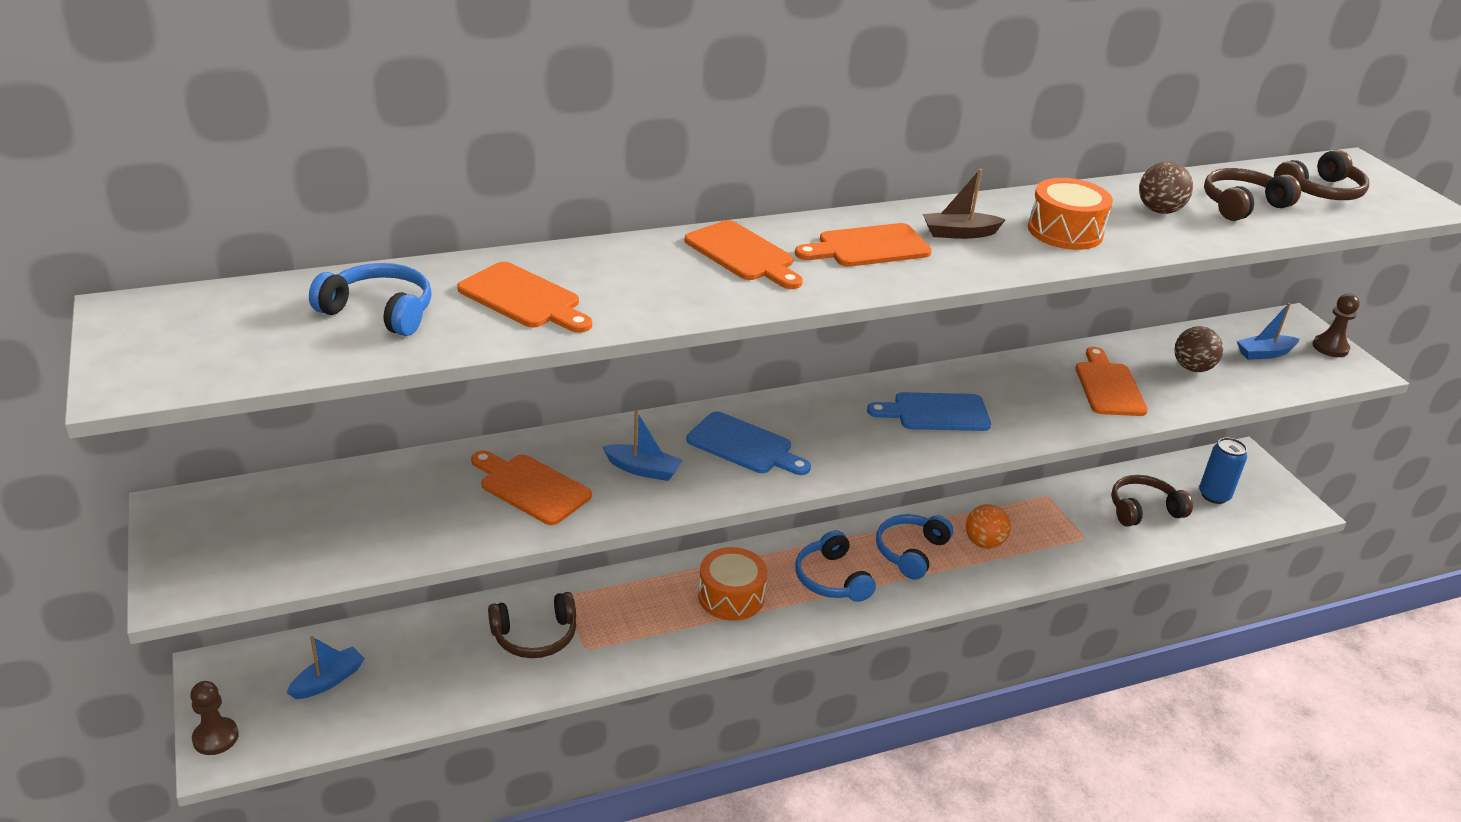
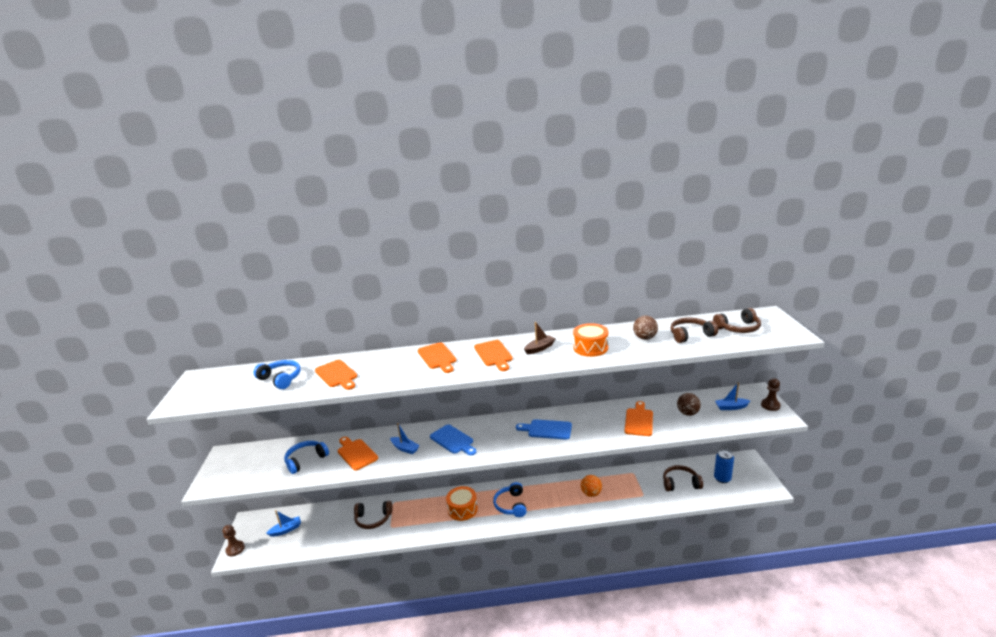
camera: 20 degrees right, 10 degrees down
orange cutting board [795,223,932,267] -> orange cutting board turned 105 degrees counterclockwise [474,340,513,371]
blue headphones [876,514,953,580] -> blue headphones moved to [284,441,329,474]
brown boat [923,169,1006,239] -> brown boat turned 135 degrees clockwise [524,322,556,354]

